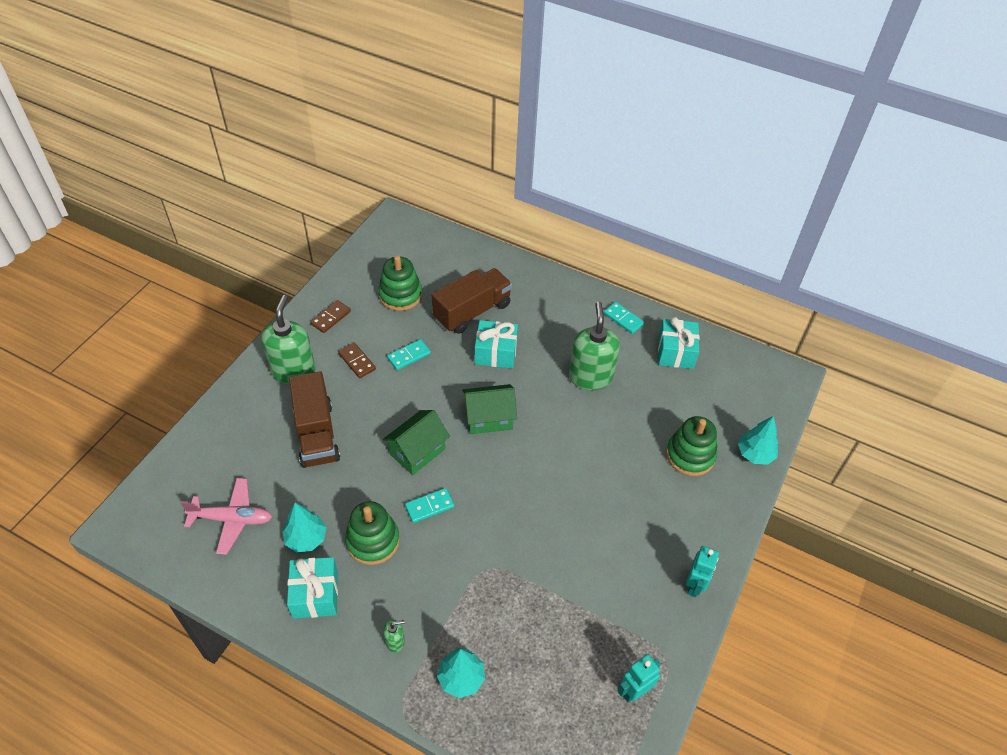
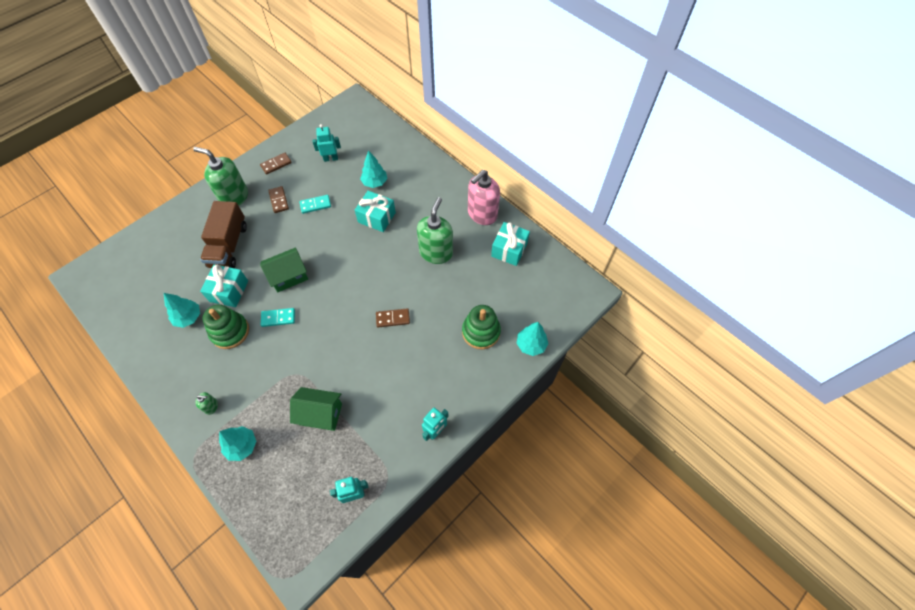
camera: 20 degrees right, 10 degrees up
pink plane [180,478,272,555] -> none
green soap dispenser [261,295,316,385] -> green soap dispenser turned 90 degrees counterclockwise [193,147,248,206]
turquoise gift [287,557,338,619] -> turquoise gift moved to [200,264,248,307]
green stacking toy [378,256,422,311] -> turquoise robot [312,124,341,162]
brown truck [432,268,512,334] -> turquoise tree [360,150,387,188]
green house [462,384,517,434] -> green house moved to [290,387,342,431]
turquoise domino [604,302,644,334] -> pink soap dispenser [468,170,500,225]
none -> brown domino [376,308,410,328]

